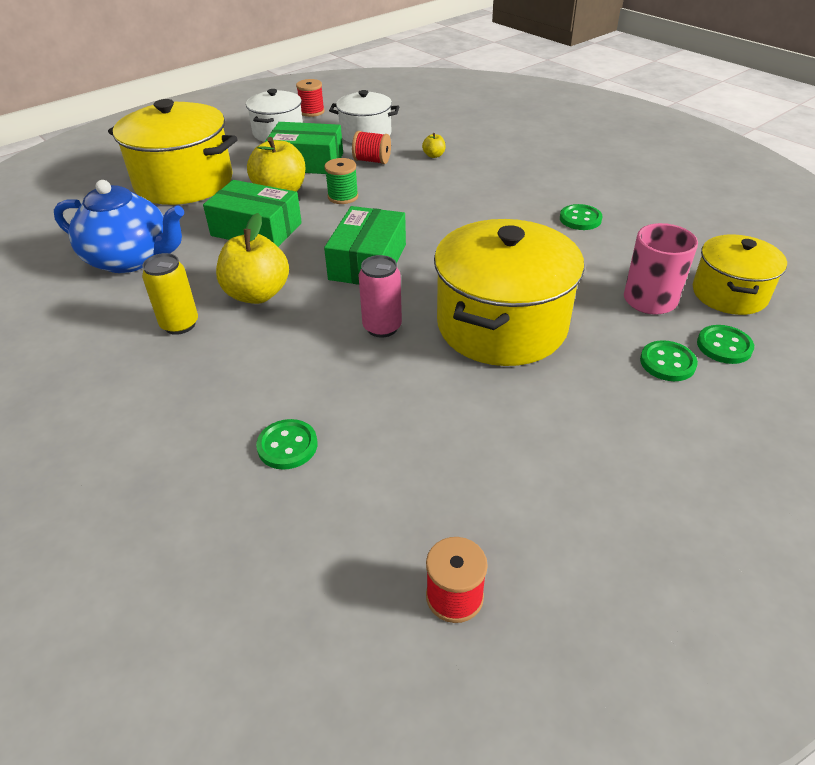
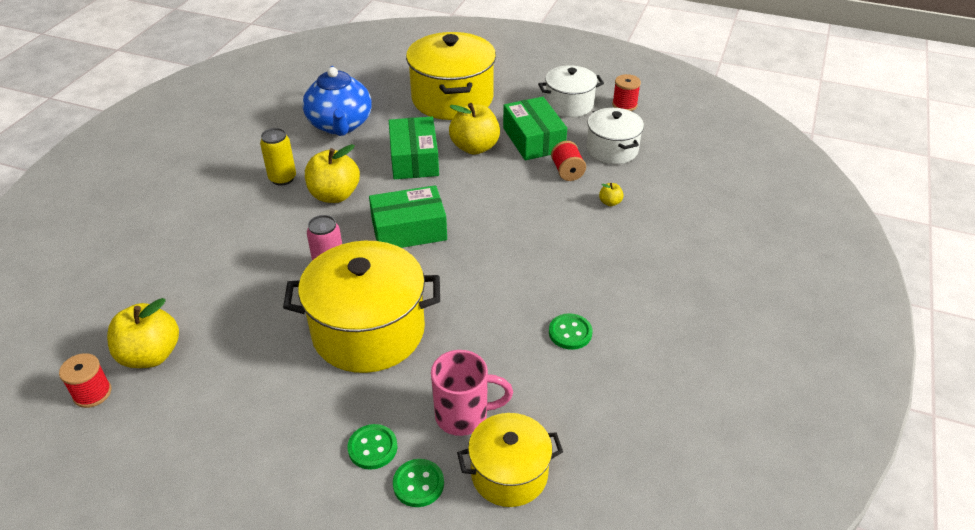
camera: 60 degrees right, 0 degrees up
green button [256,419,317,470] -> none
green spool [324,158,358,204] -> none
none -> yellow apple [107,298,179,368]

